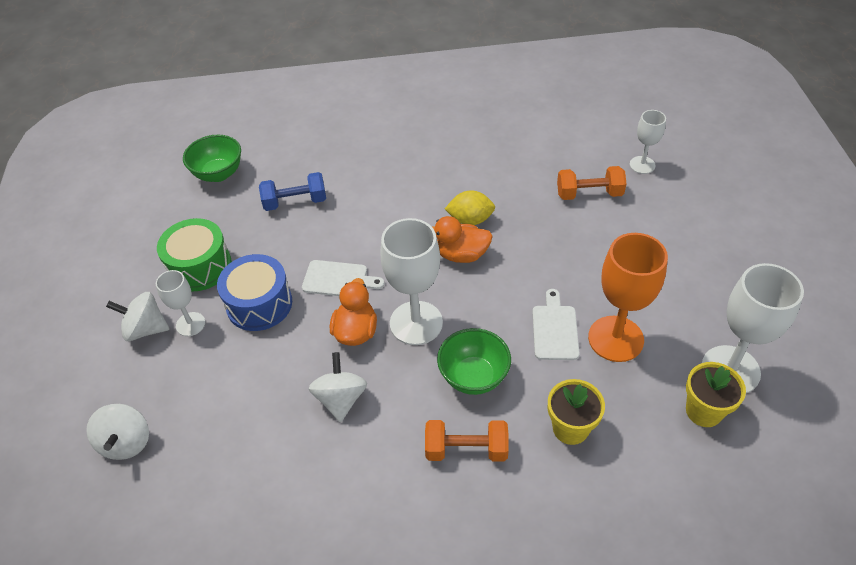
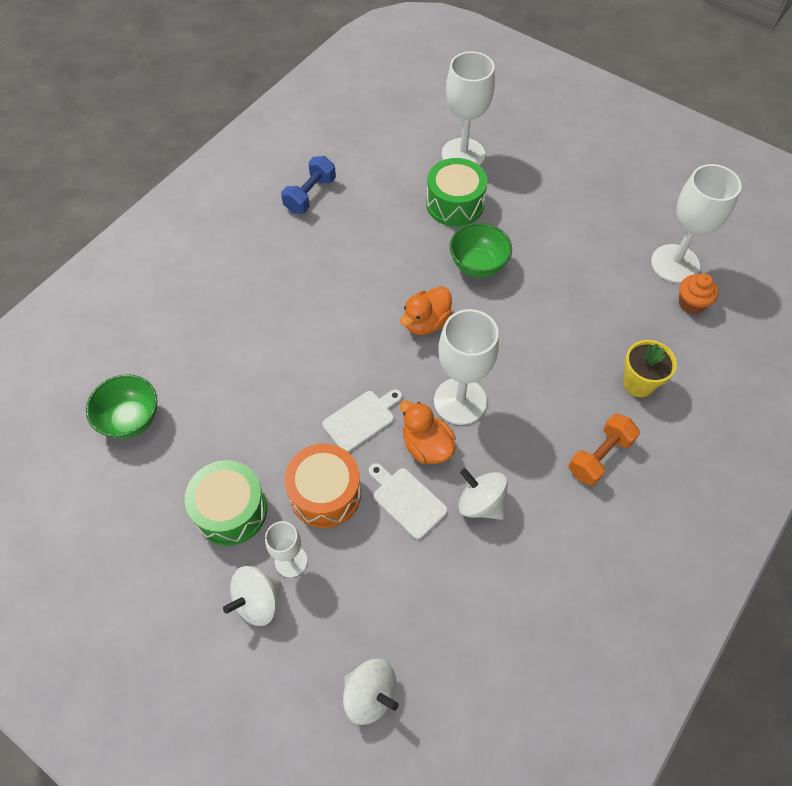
camera: 50 degrees left, 10 degrees up
blue drum [217,254,292,331] -> orange drum [284,444,361,528]
blue dumbbell [259,172,326,211] -> blue dumbbell moved to [281,156,336,213]
green bowl [437,328,511,395] -> green bowl moved to [450,223,512,278]
yellow lemon [445,190,495,225] -> none
white cutting board [532,289,580,360] -> white cutting board moved to [369,463,448,539]
orange dumbbell [557,166,626,200] -> green drum [426,158,487,227]
orange goblet [588,233,668,362] -> none
white goblet [630,110,666,174] -> white goblet [442,51,495,166], size x1.80
yellow flower pot [686,362,746,427] -> orange cupcake [679,274,719,314]

